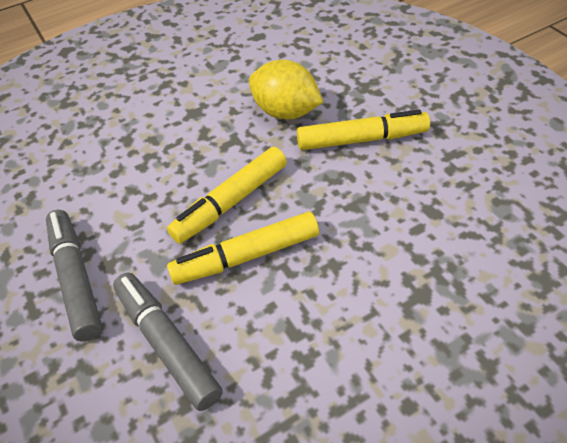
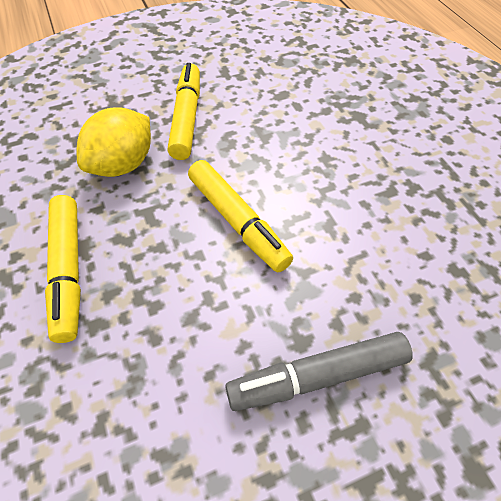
camera: 85 degrees left, 5 degrees up
grey marker [113,272,223,411] -> none
yellow marker [167,212,319,285] -> yellow marker moved to [45,195,81,343]

